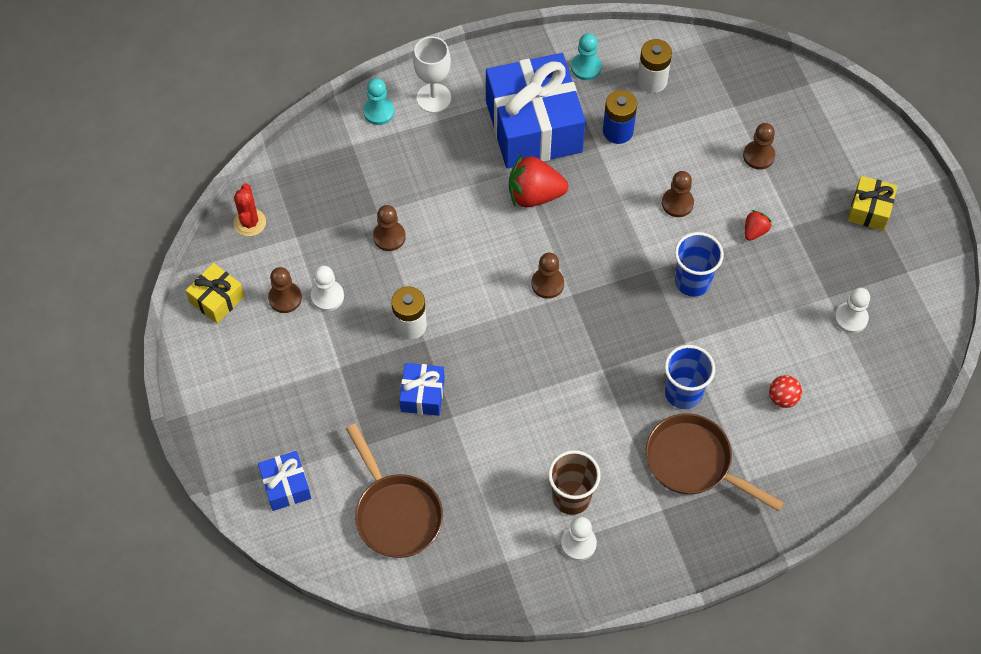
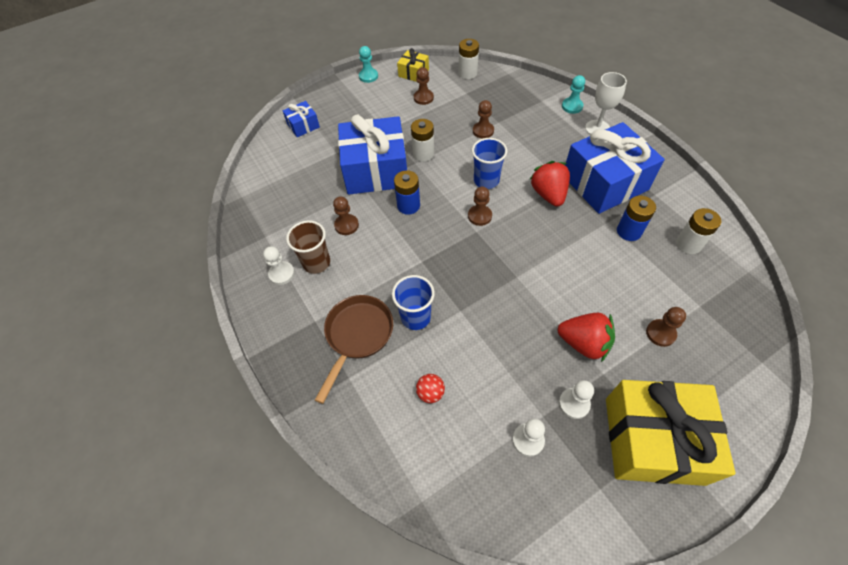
camera: 80 degrees right, 5 degrees down
red cactus [234,184,266,237] -> white battery [458,39,479,79]
white pawn [311,265,344,311] -> white pawn moved to [559,380,594,419]
brown pan [346,424,443,558] -> none
blue gift [399,363,445,416] -> blue gift [338,115,407,195], size x2.19
turquoise pawn [571,33,602,80] -> turquoise pawn moved to [359,46,378,83]
brown pawn [662,171,694,217] -> brown pawn moved to [333,196,359,235]
blue cup [675,232,724,297] -> blue cup moved to [472,138,507,189]
red strawberry [745,210,771,241] -> red strawberry [558,313,615,362], size x1.96
yellow gift [848,176,897,231] -> yellow gift [606,380,735,486], size x2.19
none -> blue battery [394,170,420,215]

